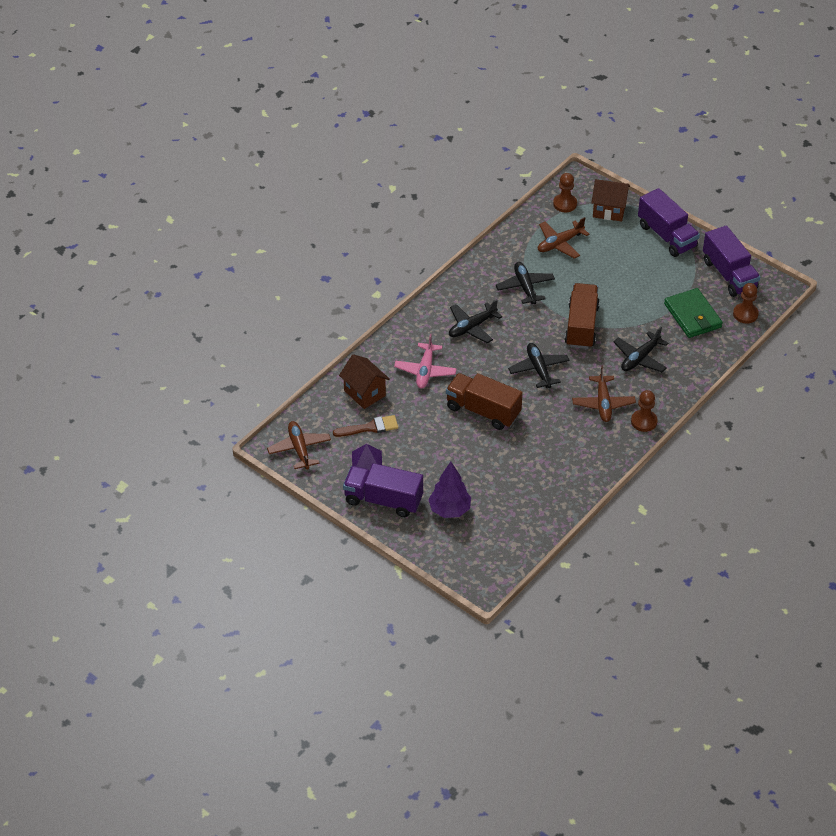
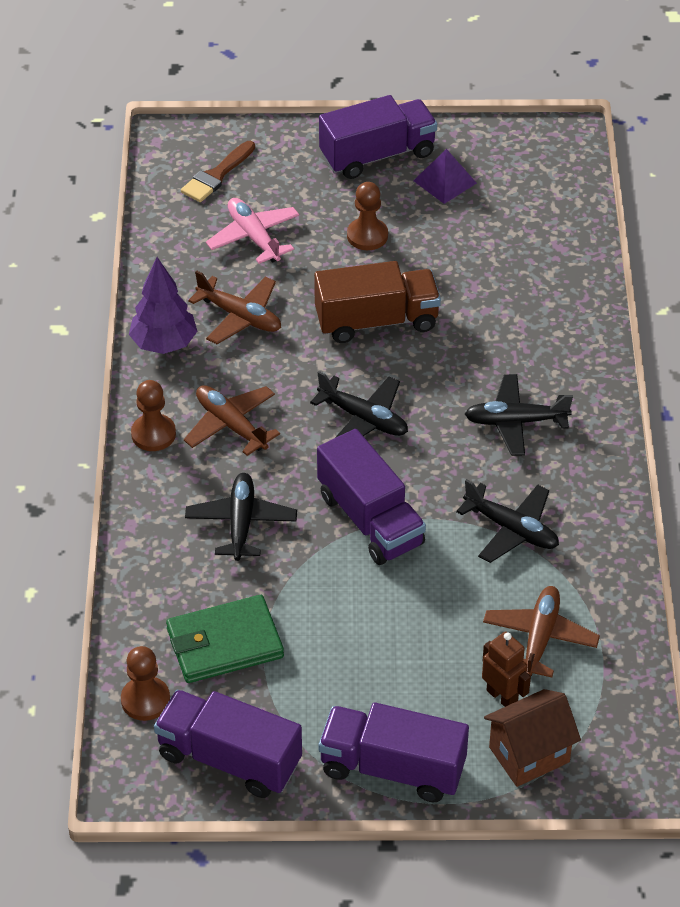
camera: 140 degrees right, 0 degrees up
brown plane [267,421,331,469] -> brown plane moved to [188,270,281,344]
brown brush [333,415,398,437] -> brown brush moved to [181,141,255,202]
brown house [339,354,390,409] -> none
pink plane [394,334,457,388] -> pink plane moved to [206,198,299,264]
purple tree [428,461,471,518] -> purple tree moved to [129,257,197,354]
black plane [449,299,502,343] -> black plane turned 105 degrees counterclockwise [465,374,573,456]
brown pawn [553,173,577,212] -> brown pawn moved to [347,182,388,250]
brown truck [565,283,600,349] -> purple truck [317,429,426,565]
green wallet [664,288,723,338] -> green wallet turned 45 degrees counterclockwise [166,595,284,683]
none -> brown robot [482,632,531,707]

